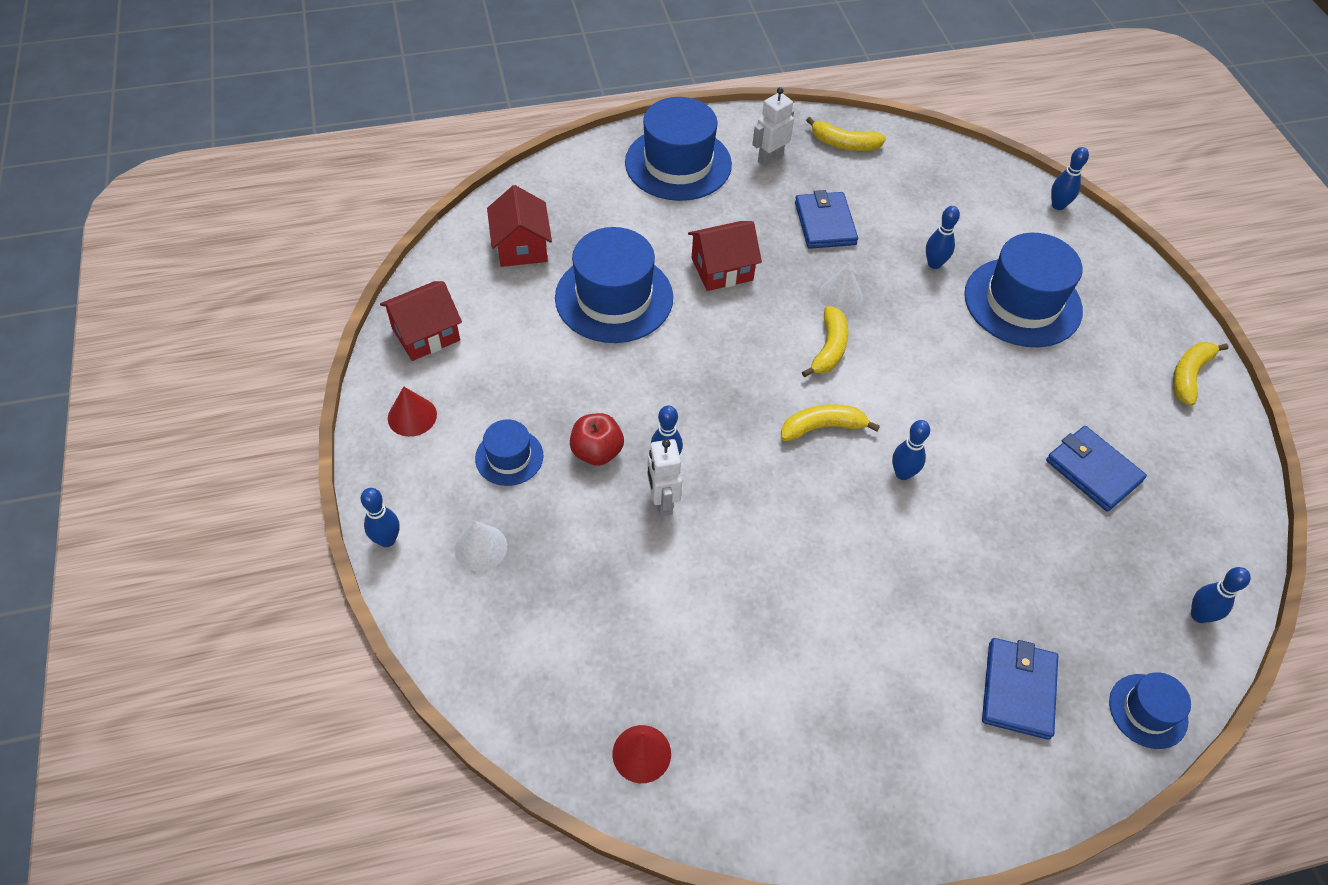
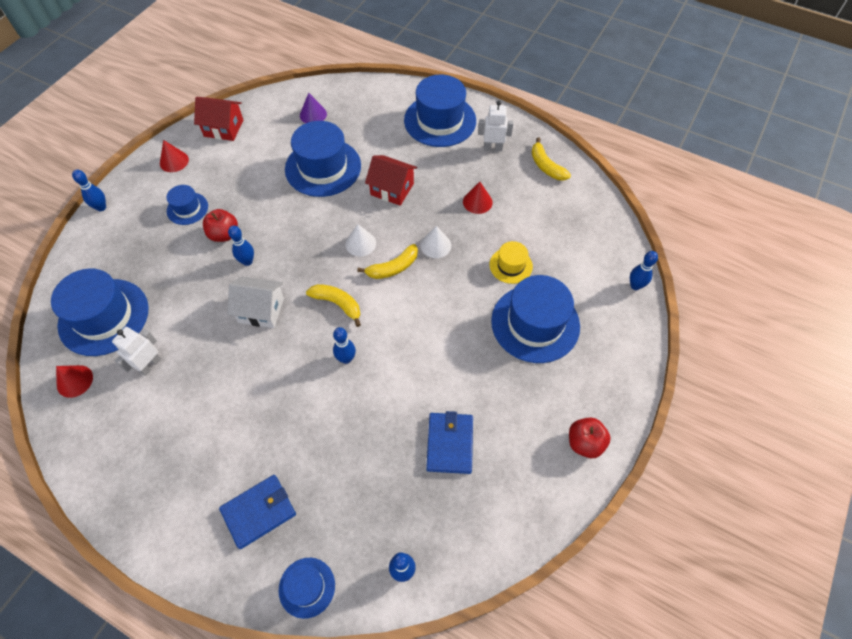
camera: 45 degrees right, 5 degrees up
white cone [454,521,507,571] -> white cone moved to [345,224,376,256]
red house [487,185,552,267] -> purple cone [300,93,327,123]
white robot [647,439,682,516] -> white robot moved to [112,327,161,376]
blue wallet [795,190,858,249] -> red cone [463,182,493,214]
blue bowling pin [926,206,960,269] -> yellow hat [490,241,533,284]
yellow banana [1173,342,1229,406] -> red apple [569,417,610,458]
none -> blue hat [51,268,149,356]
none -> white house [228,276,284,328]

